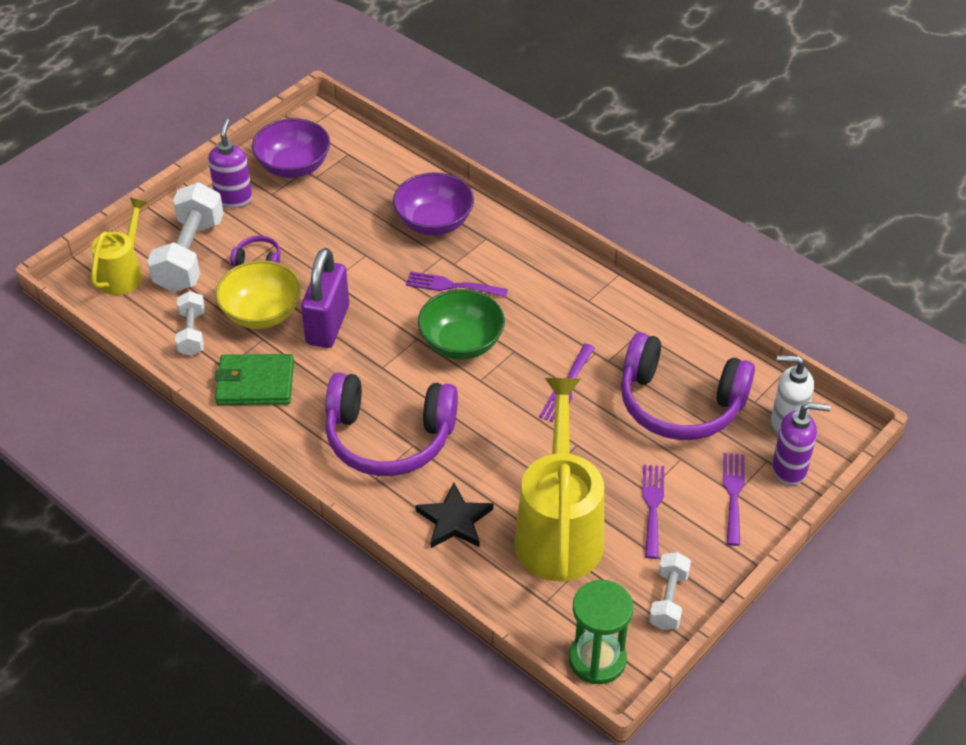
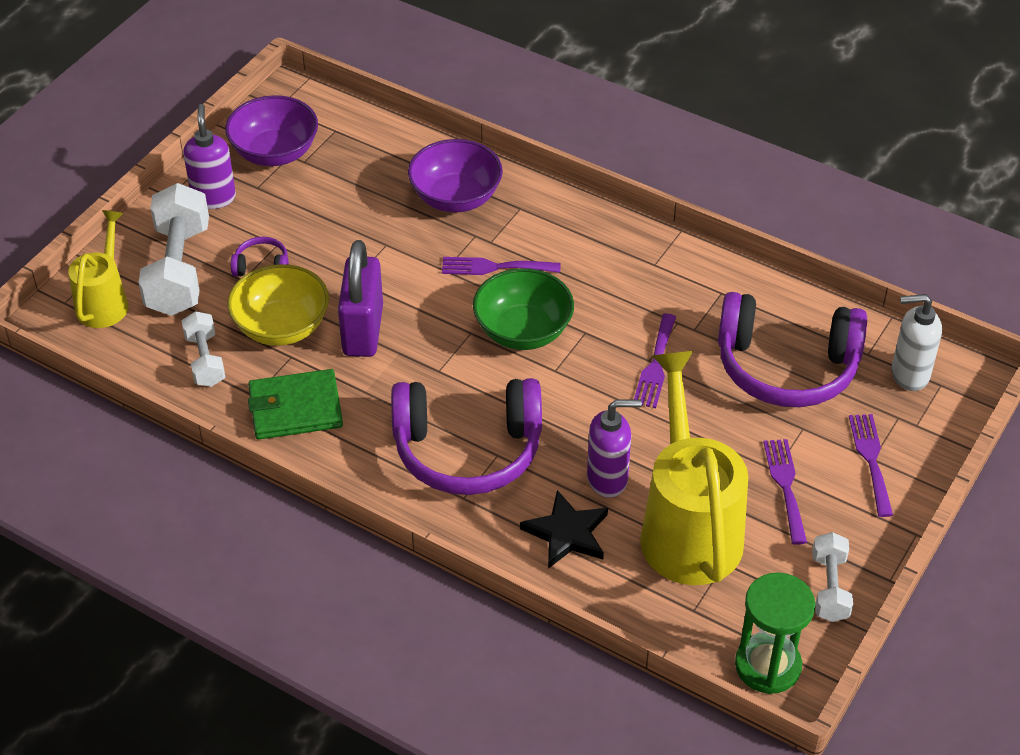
camera: 10 degrees left, 0 degrees up
purple soap dispenser [772,402,831,486] -> purple soap dispenser moved to [587,399,642,498]

